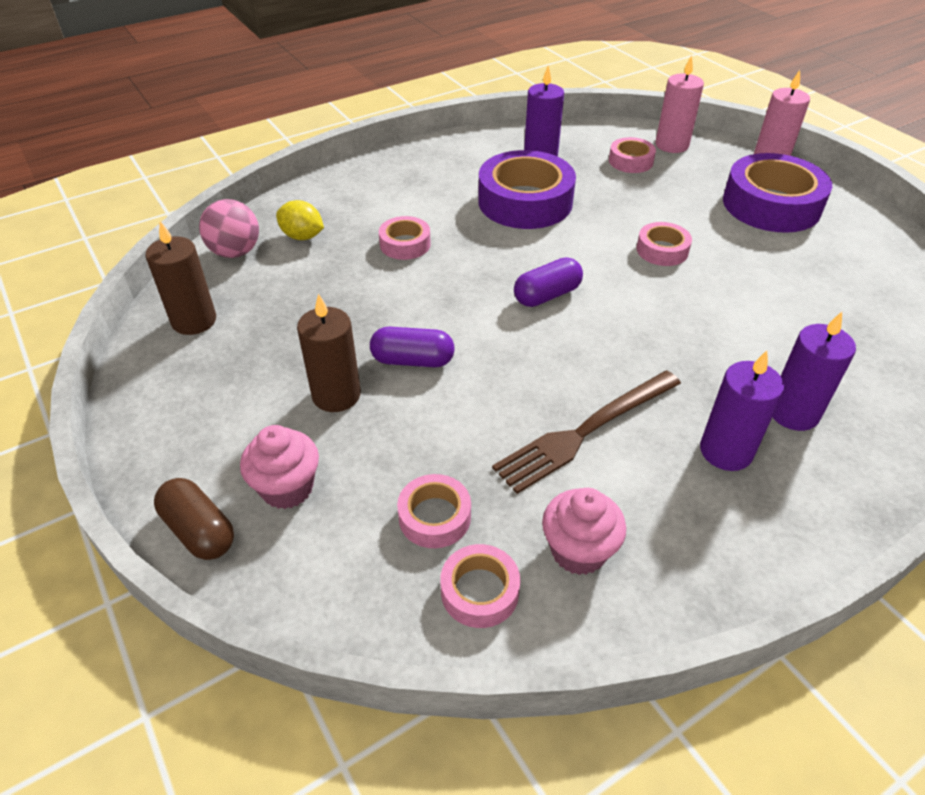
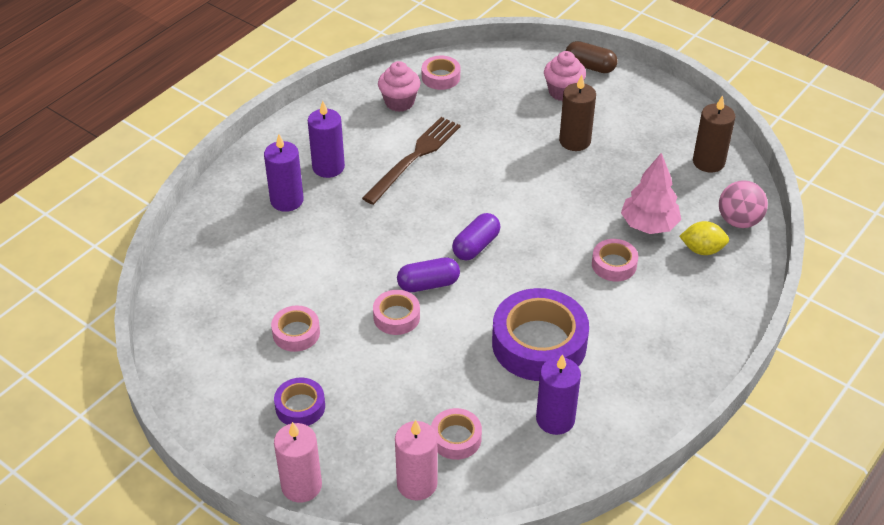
camera: 160 degrees right, 0 degrees up
purple capsule [370,327,455,367] -> purple capsule moved to [397,258,460,292]
pink tape [397,474,471,548] -> pink tape moved to [271,306,320,352]
purple tape [723,153,832,233] -> purple tape [274,378,325,426], size x0.50
none -> pink tree [621,153,681,234]

